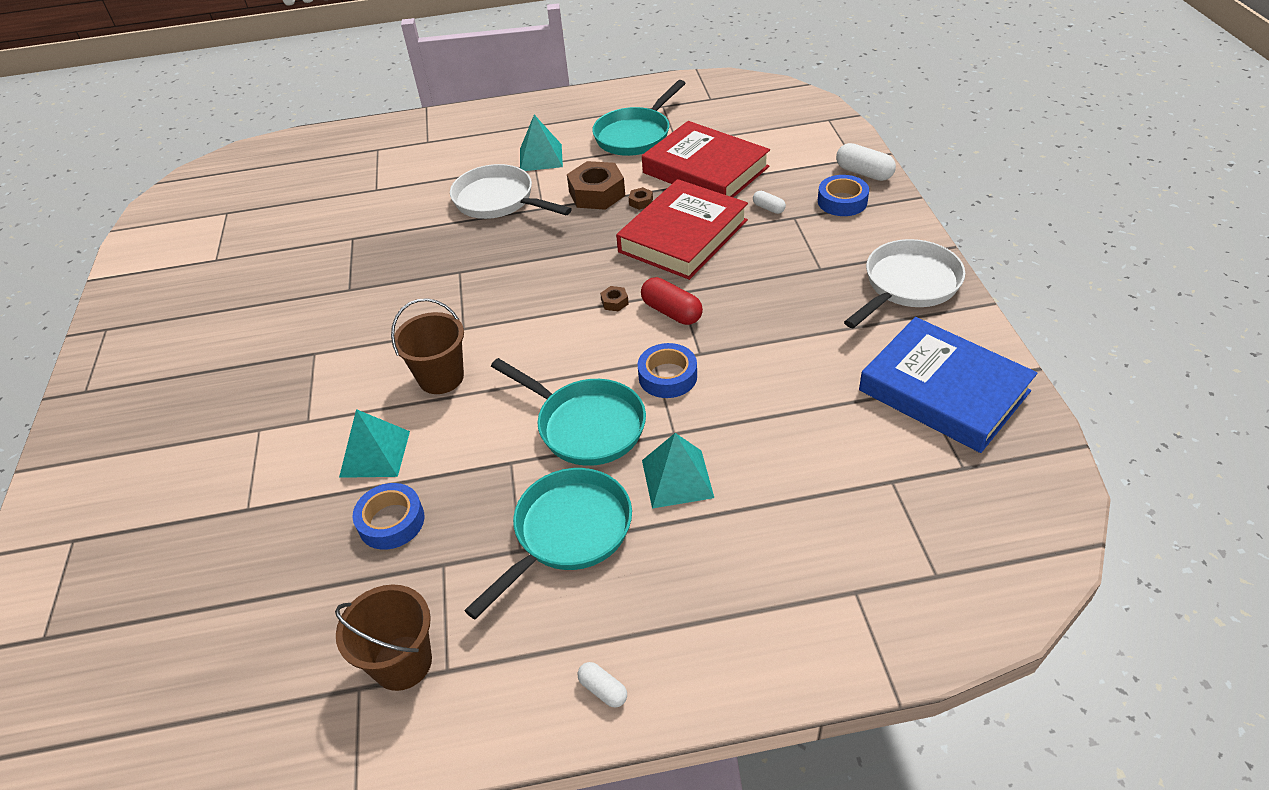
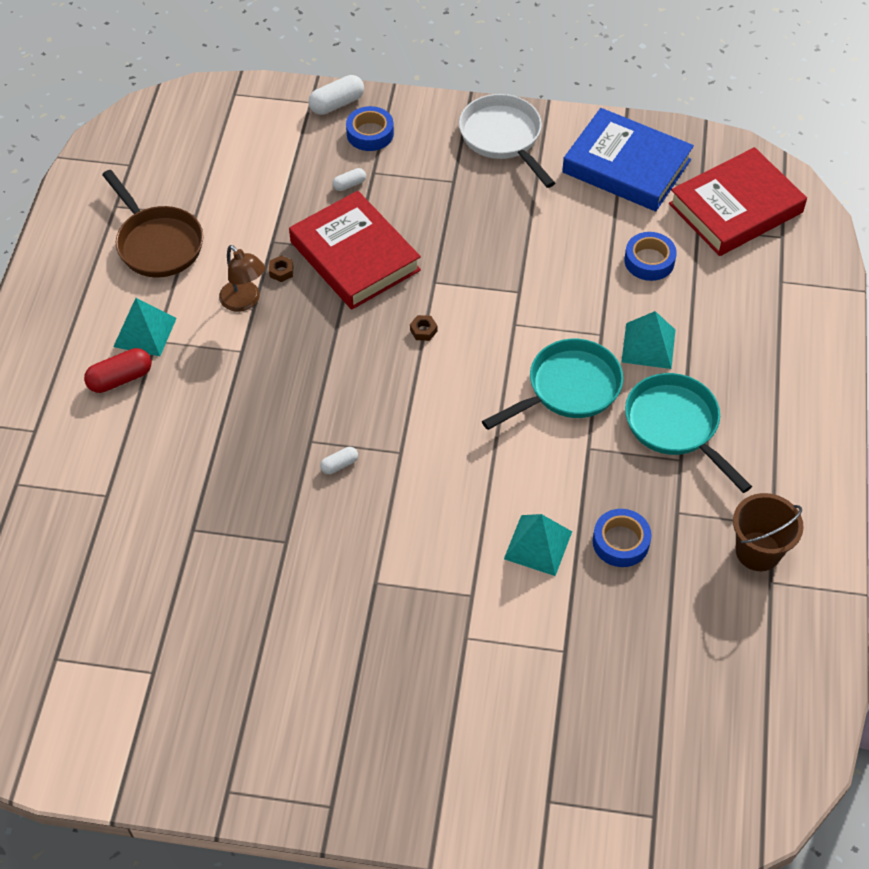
camera: 75 degrees left, 10 degrees up
brown bucket [391,298,464,394] -> none
white pan [450,164,572,219] -> none
brown nut [567,161,625,210] -> brown lamp [219,245,265,312]
white capsule [578,662,627,708] -> white capsule moved to [320,447,358,474]
turquoise pan [592,80,686,156] -> brown pan [102,170,204,277]
blue tape [638,343,697,398] -> blue tape moved to [624,232,677,281]
red capsule [641,277,703,325] -> red capsule moved to [84,348,152,393]
red book [642,121,770,197] -> red book moved to [669,147,807,256]
blue book [859,317,1037,453] -> blue book turned 60 degrees clockwise [562,108,694,211]

